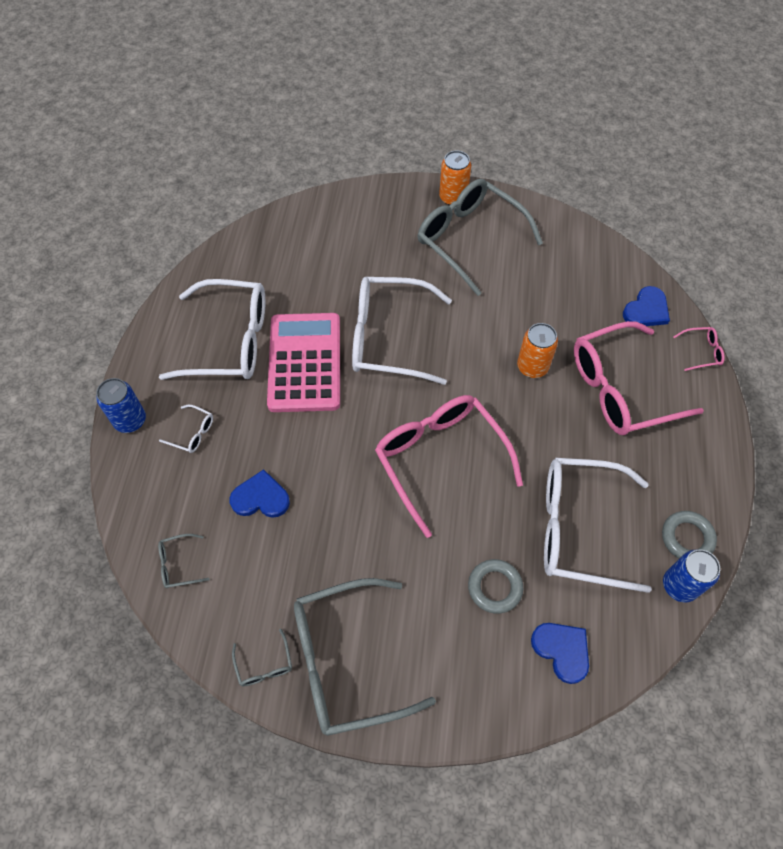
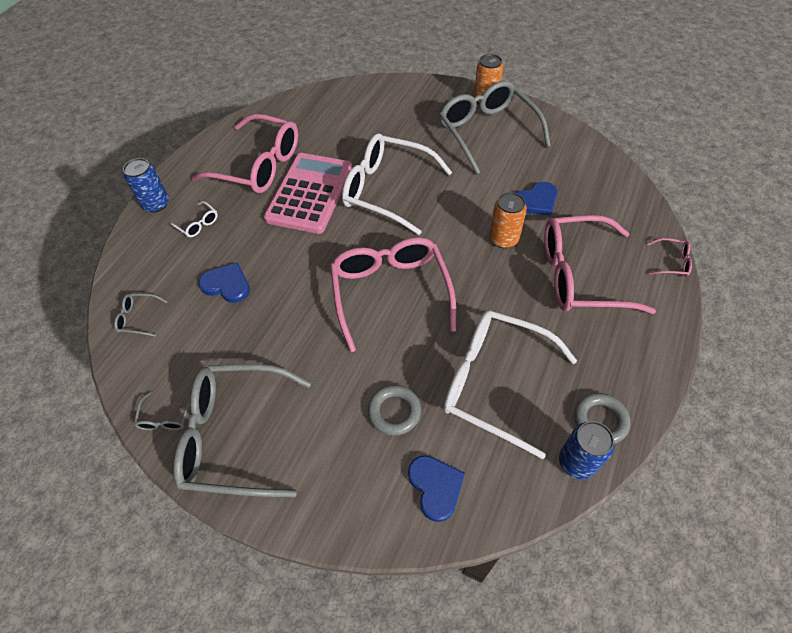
camera: 20 degrees right, 5 degrees down
white glasses [159,279,265,380] -> pink glasses [192,114,298,193]
blue heart [623,286,670,326] -> blue heart moved to [517,182,557,216]

